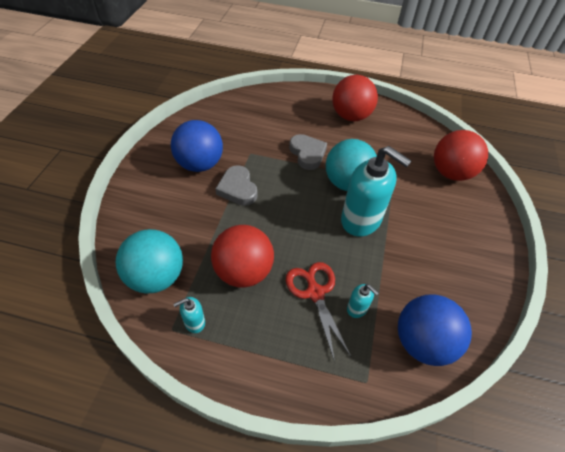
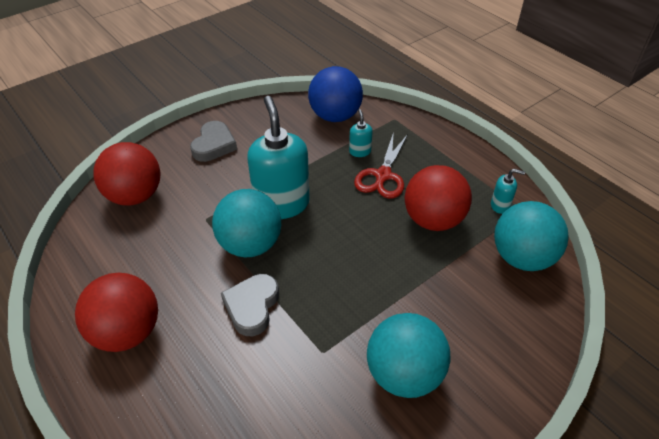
camera: 140 degrees left, 5 degrees down
blue ball [171,120,223,172] -> turquoise ball [367,313,450,398]
grey heart [215,165,257,206] -> grey heart moved to [190,121,237,162]

